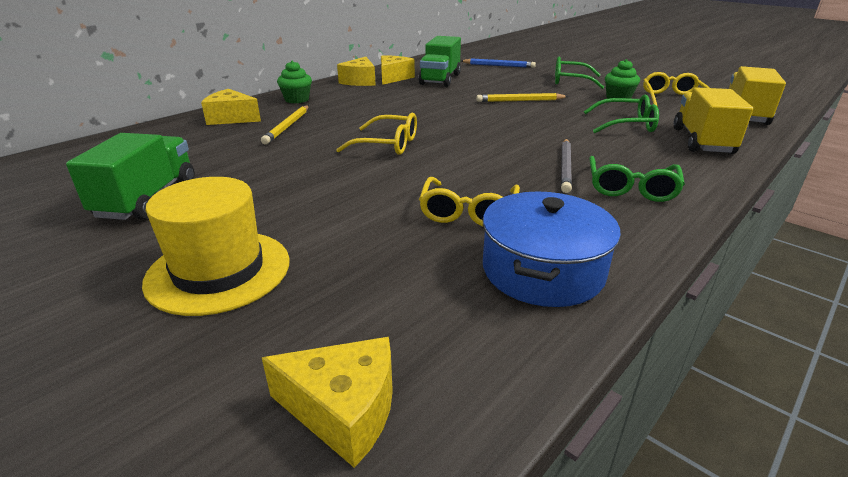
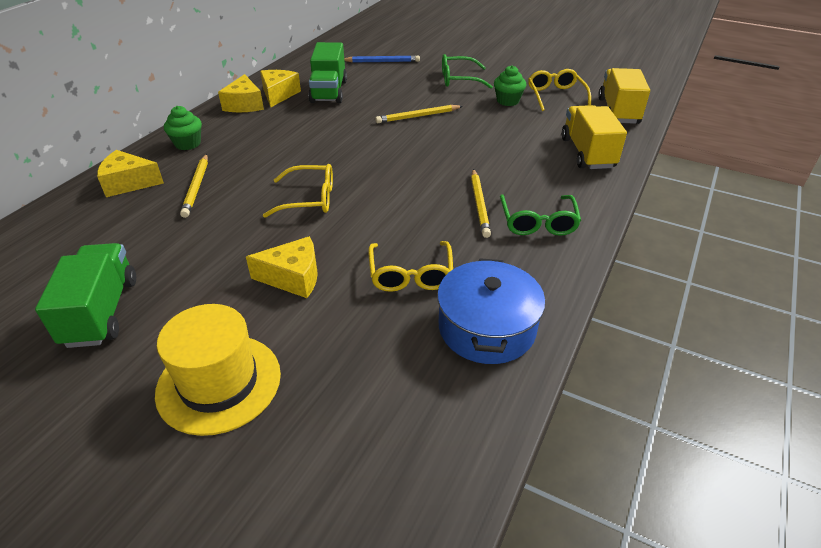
camera: 15 degrees left, 10 degrees up
yellow cheese [262,337,393,468] -> yellow cheese moved to [246,236,318,298]
grey pencil [561,139,572,193] -> yellow pencil [471,169,491,238]
green glasses [584,95,659,133] -> none

